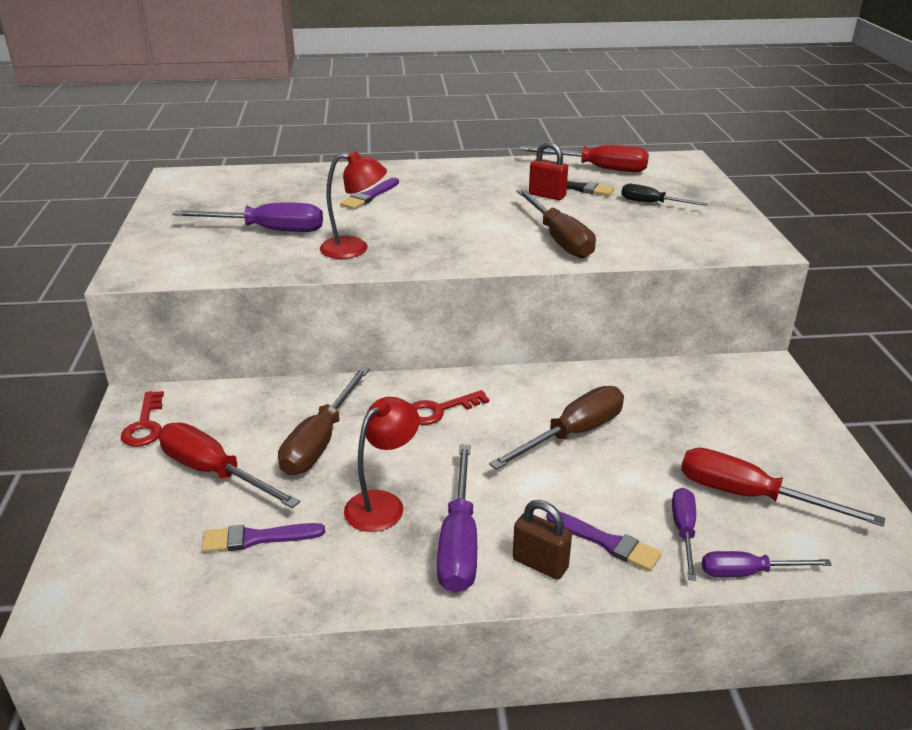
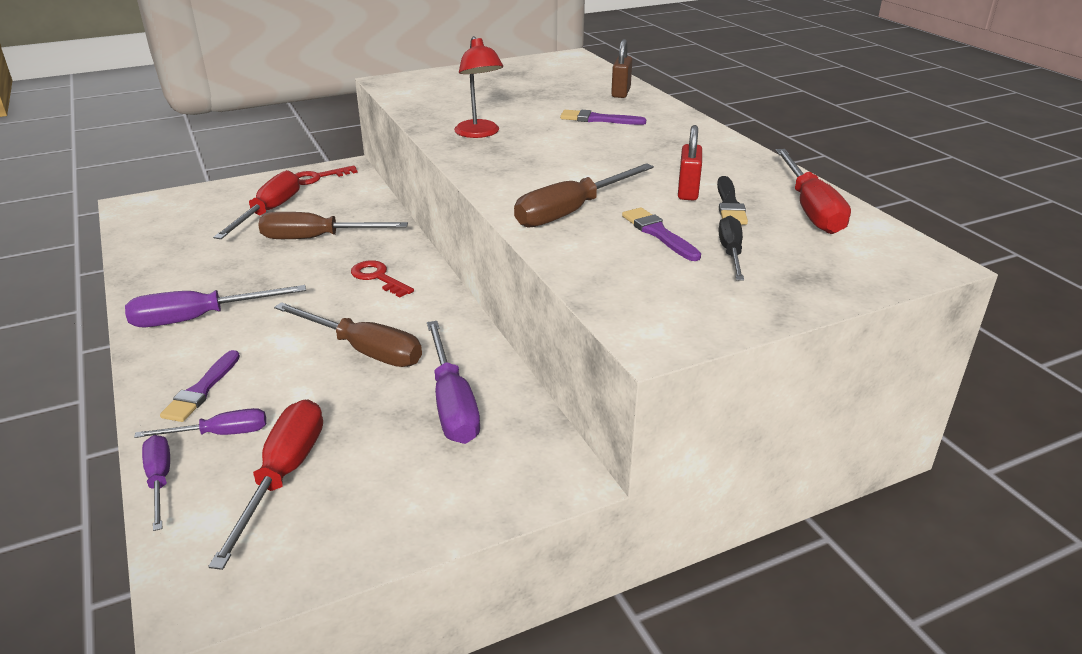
camera: 70 degrees right, 0 degrees up
purple screwdriver [172,203,323,232] -> purple screwdriver moved to [427,321,480,444]
purple brush [202,523,325,553] -> purple brush moved to [622,207,701,261]
red lamp [344,397,420,532] -> none
brown padlock [513,500,572,580] -> brown padlock moved to [611,39,632,98]

